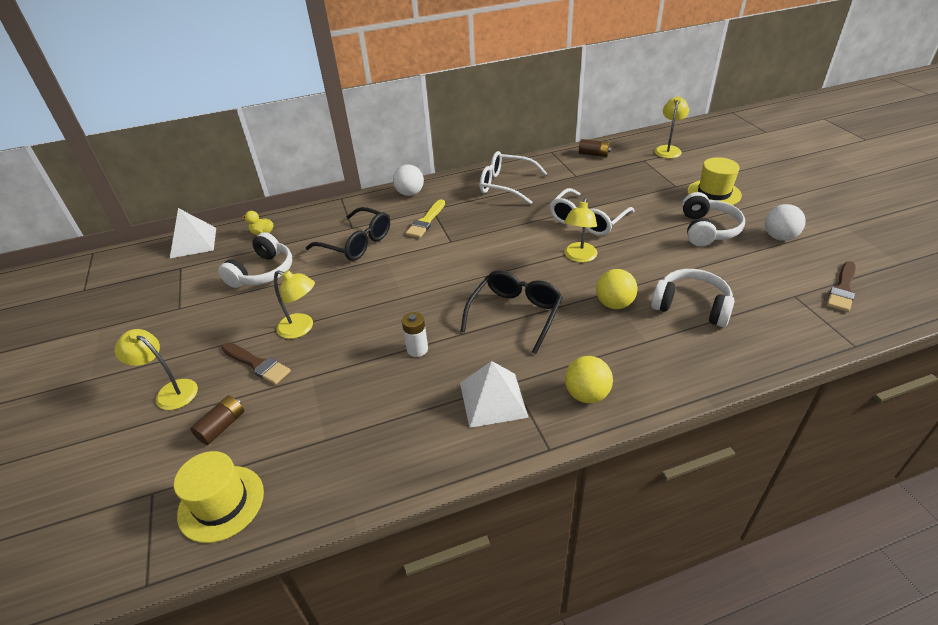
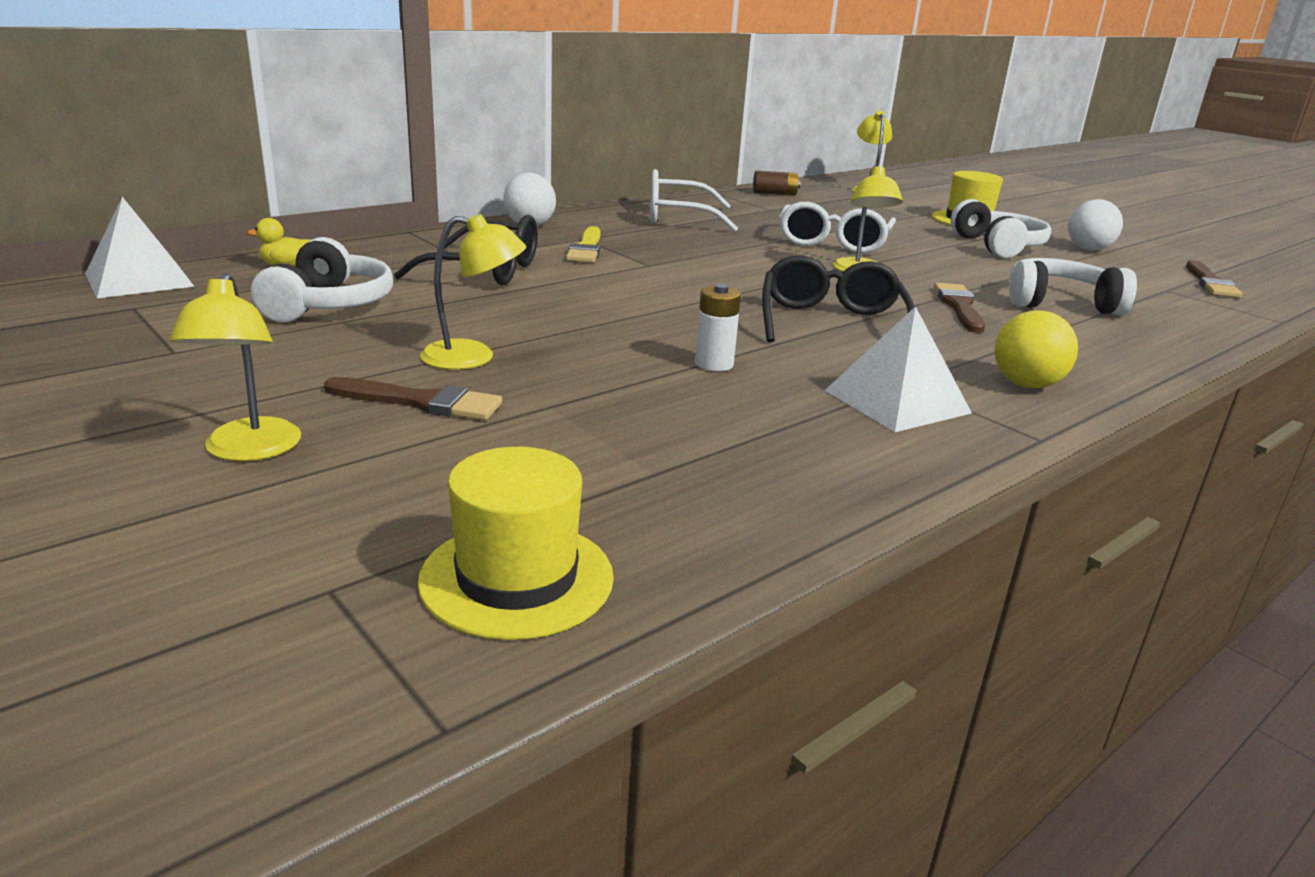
camera: 25 degrees left, 15 degrees down
yellow lamp [115,329,198,410] -> yellow lamp turned 105 degrees counterclockwise [170,273,301,461]
brown battery [190,396,244,445] -> none
yellow ball [596,269,638,309] -> brown brush [934,283,985,333]

